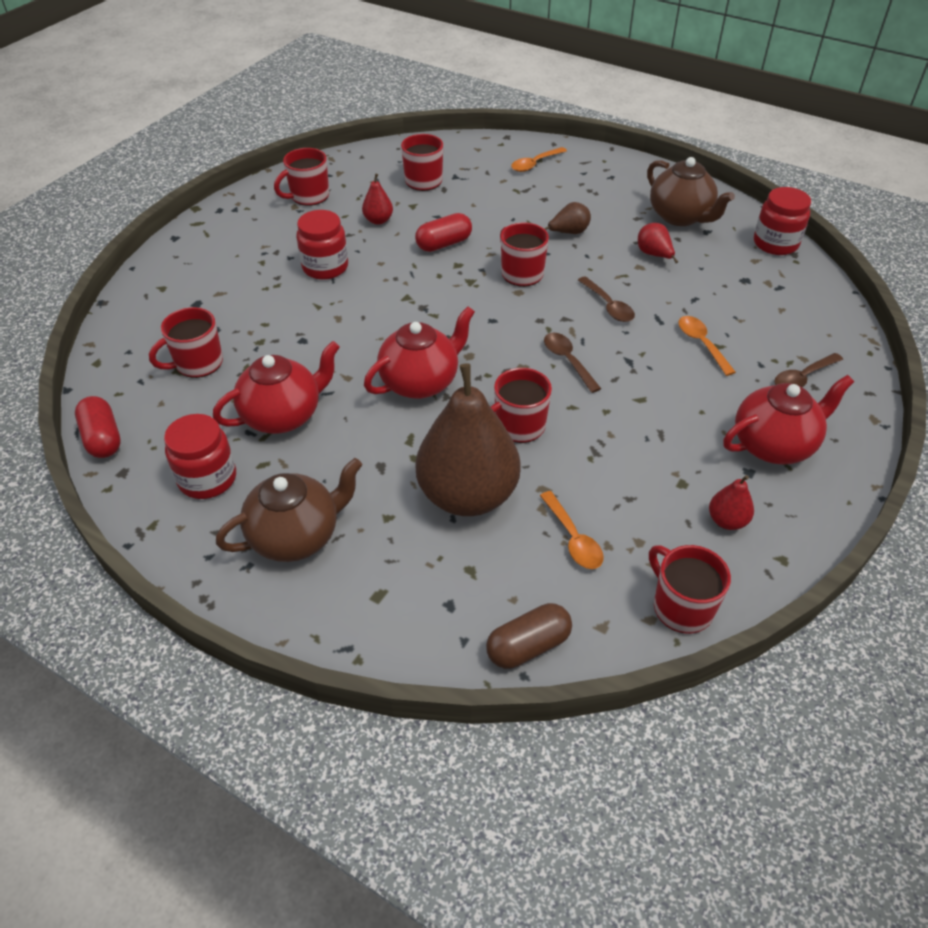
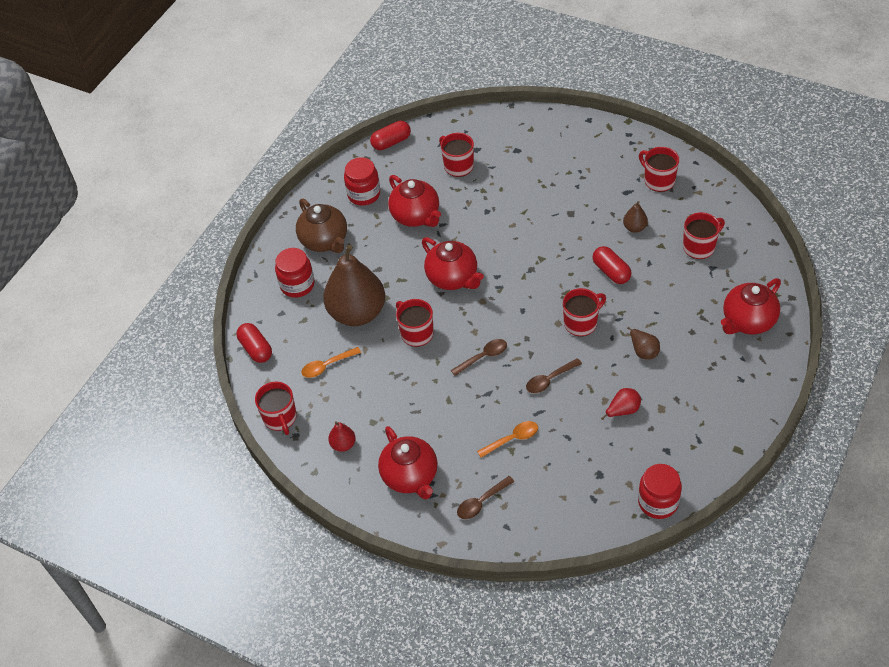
camera: 90 degrees right, 5 degrees up
red jar [296,210,348,280] -> red jar moved to [275,248,315,298]
red pear [362,174,393,225] -> brown pear [623,201,648,233]
brown capsule [486,603,572,669] -> red capsule [237,323,272,363]
orange spoon [511,147,567,172] -> red teapot [721,278,781,334]
brown teapot [647,157,735,226] -> none
red mug [649,545,731,634] -> red mug turned 105 degrees clockwise [255,381,297,435]
brown spoon [774,353,843,387] -> brown spoon turned 90 degrees counterclockwise [457,476,514,519]

